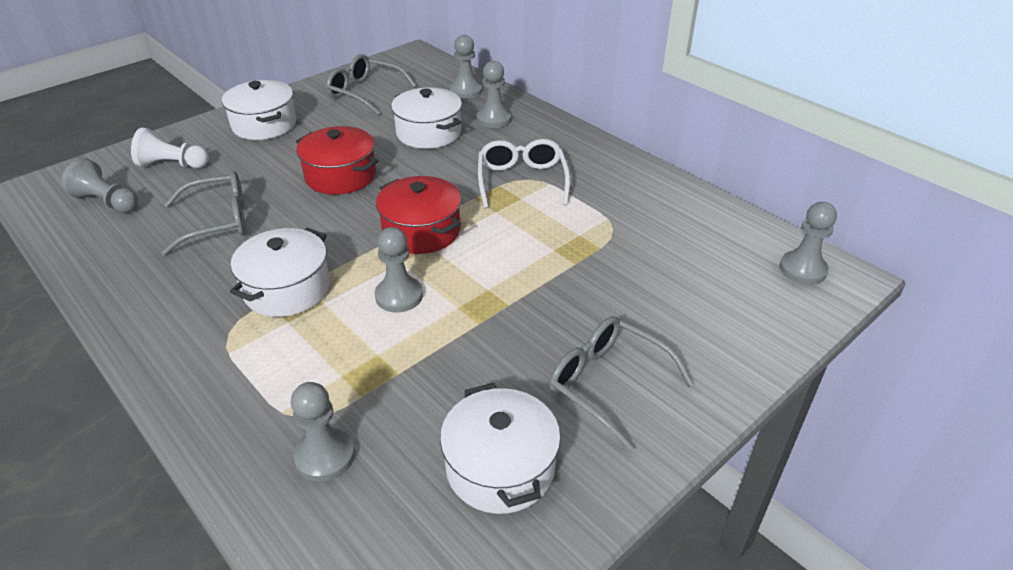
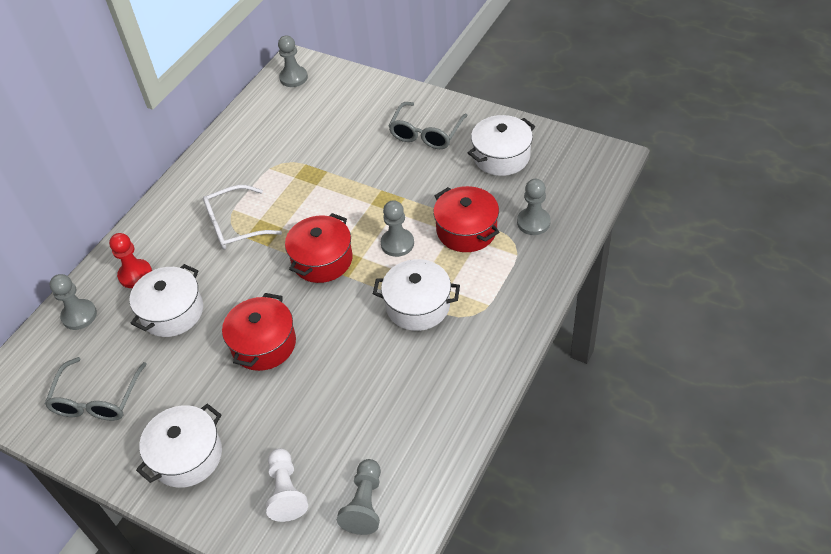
camera: 105 degrees left, 10 degrees up
grey glasses [161,171,246,255] -> none
grey pawn [477,61,511,128] -> red pawn [109,233,152,288]
none -> red pot [433,186,499,252]

